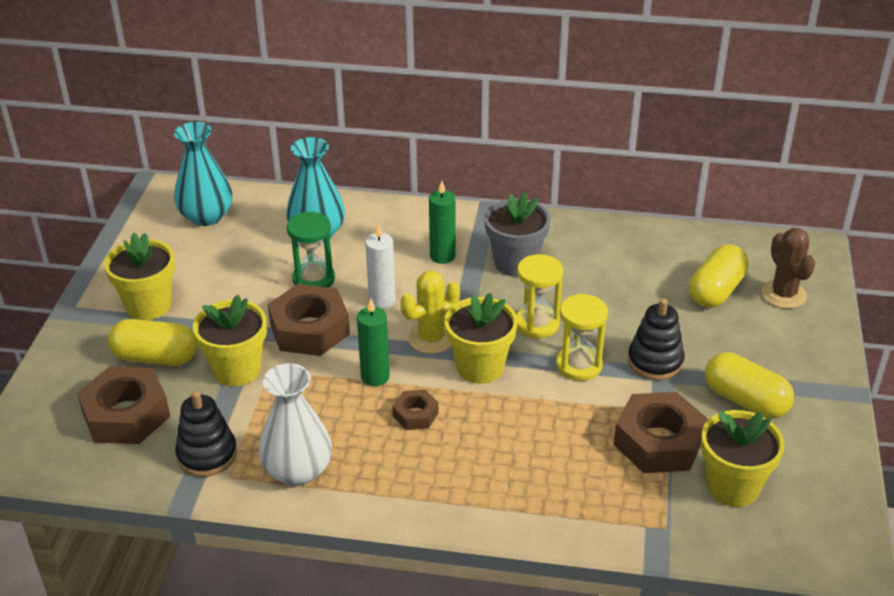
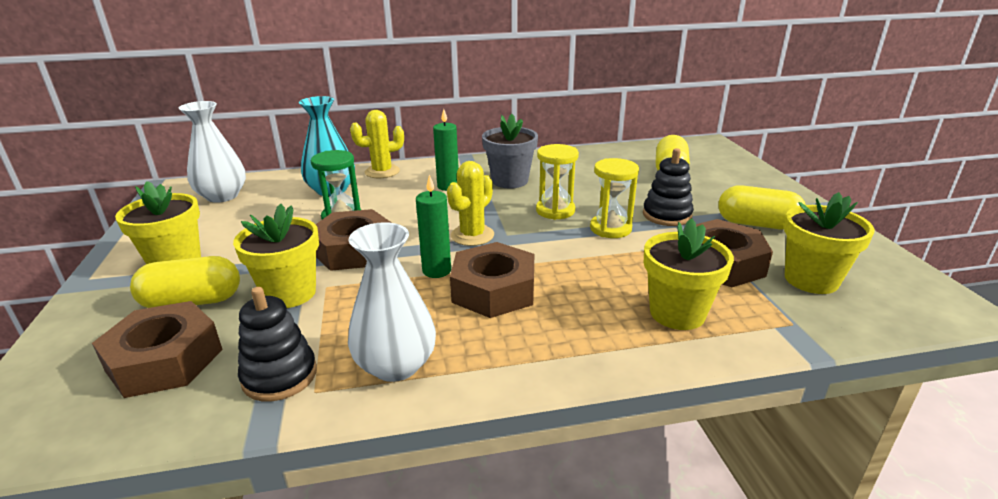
camera: 20 degrees left, 10 degrees down
turquoise vase [174,122,232,226] -> white vase [178,101,246,203]
white candle [365,224,396,309] -> none
brown nut [392,390,438,430] -> brown nut [450,242,534,318], size x1.95
yellow flower pot [445,293,518,384] -> yellow flower pot moved to [644,218,734,330]
brown cactus [761,228,815,309] -> none
none -> yellow cactus [350,110,404,178]

